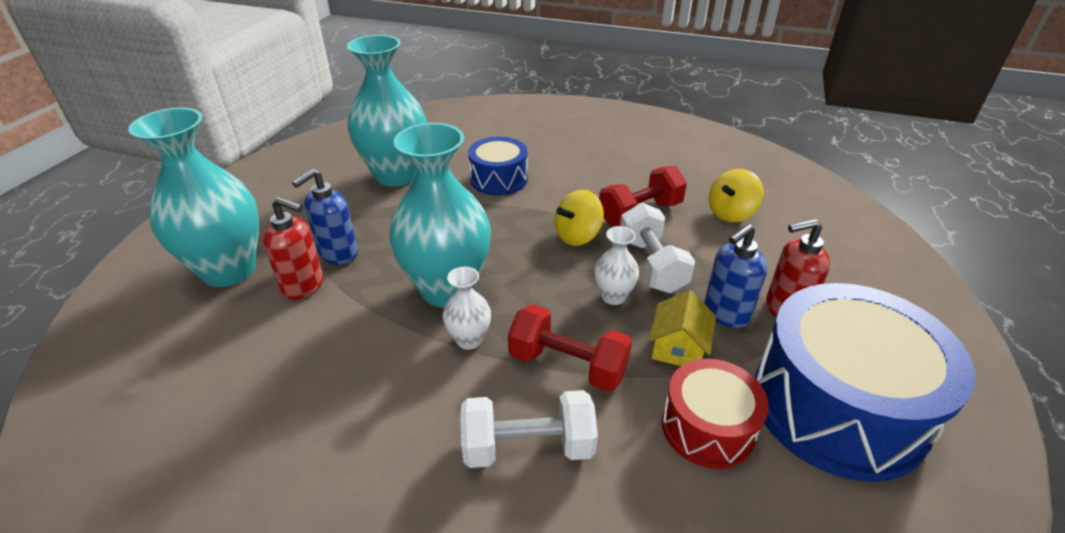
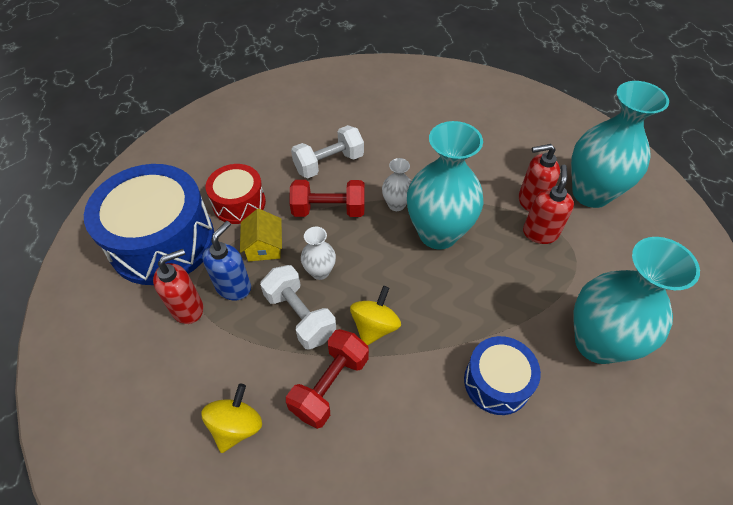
camera: 155 degrees right, 15 degrees up
blue soap dispenser [292,168,358,265] -> red soap dispenser [523,165,574,244]

